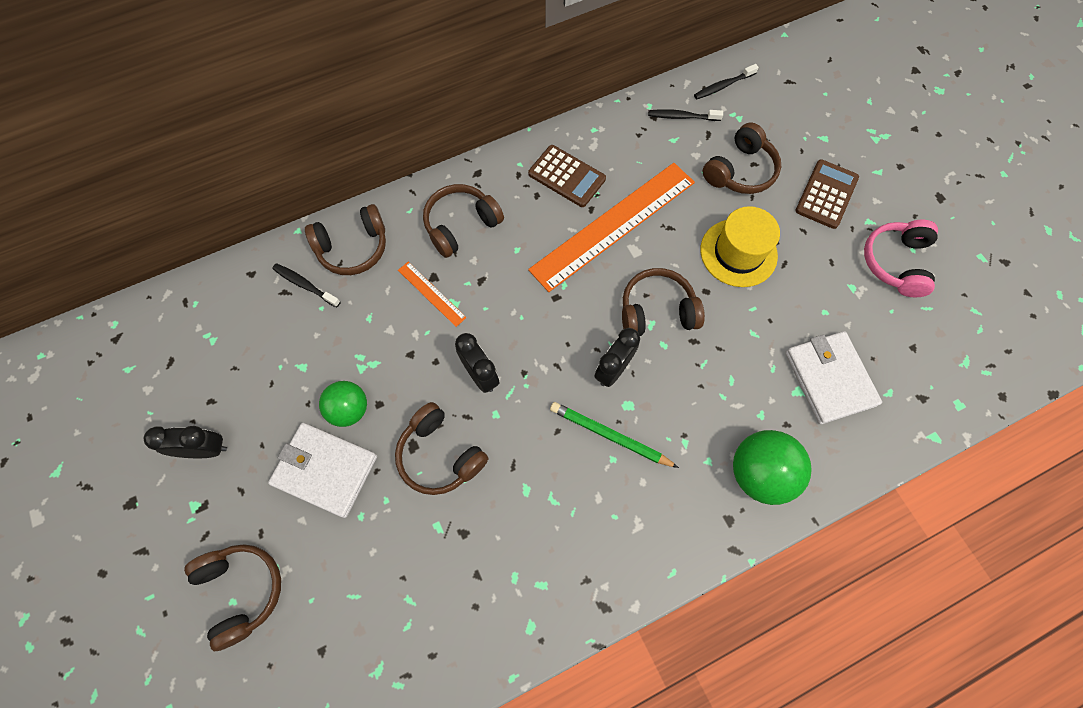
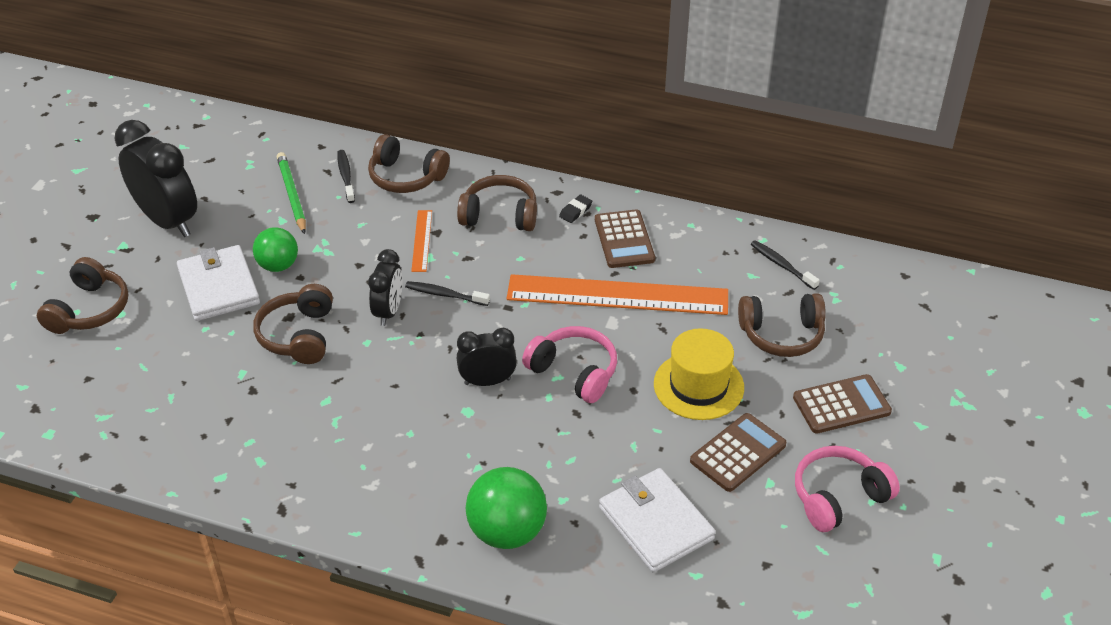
camera: 45 degrees right, 25 degrees down
black clock [143,426,227,458] -> black clock [115,120,197,237], size x1.74
green pencil [550,402,679,468] -> green pencil moved to [277,152,306,234]
brown headphones [622,268,705,336] -> pink headphones [522,326,617,403]
black toothbrush [694,64,759,99] -> black toothbrush moved to [405,281,490,306]
white wallet [785,331,882,424] -> white wallet turned 60 degrees counterclockwise [599,468,716,573]
none -> black eraser [559,195,592,223]
none -> brown calculator [690,413,786,492]

